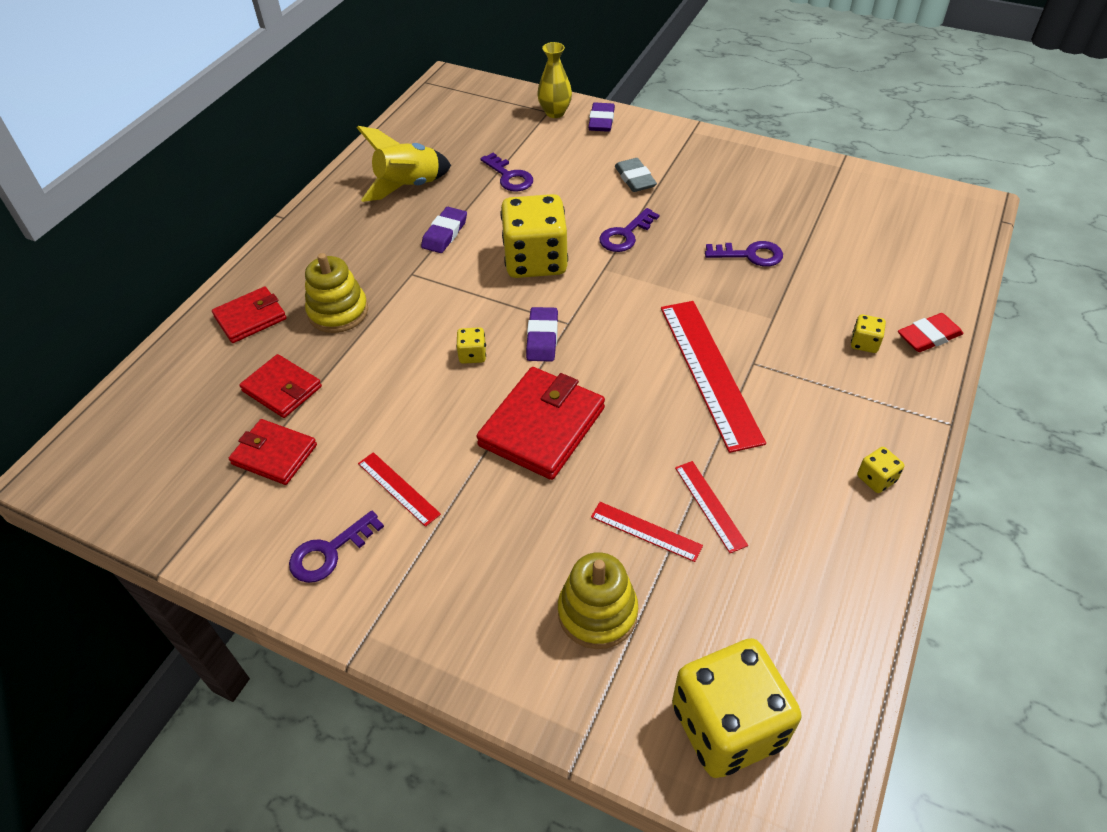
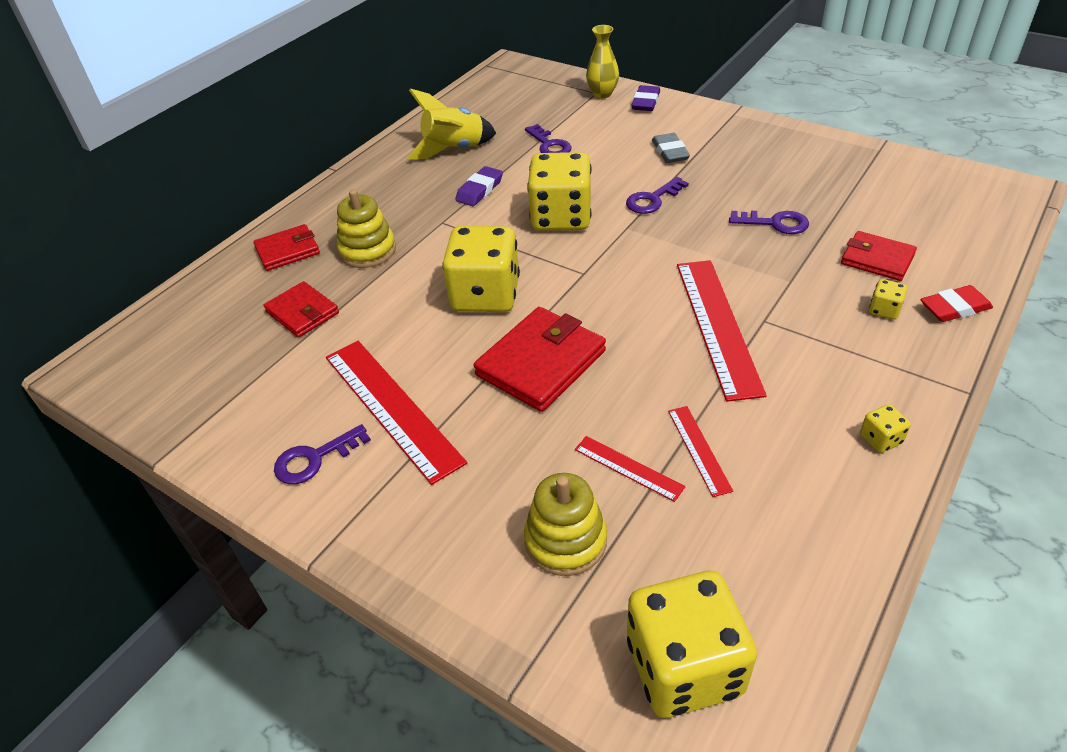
camera: 10 degrees right, 5 degrees down
red wallet [229,419,317,485] -> red wallet moved to [841,231,917,281]
red ruler [358,452,441,527] -> red ruler [326,341,467,485], size x2.03
yellow dice [456,327,486,364] -> yellow dice [442,226,520,312], size x2.45
purple eraser [526,307,558,361] -> none

